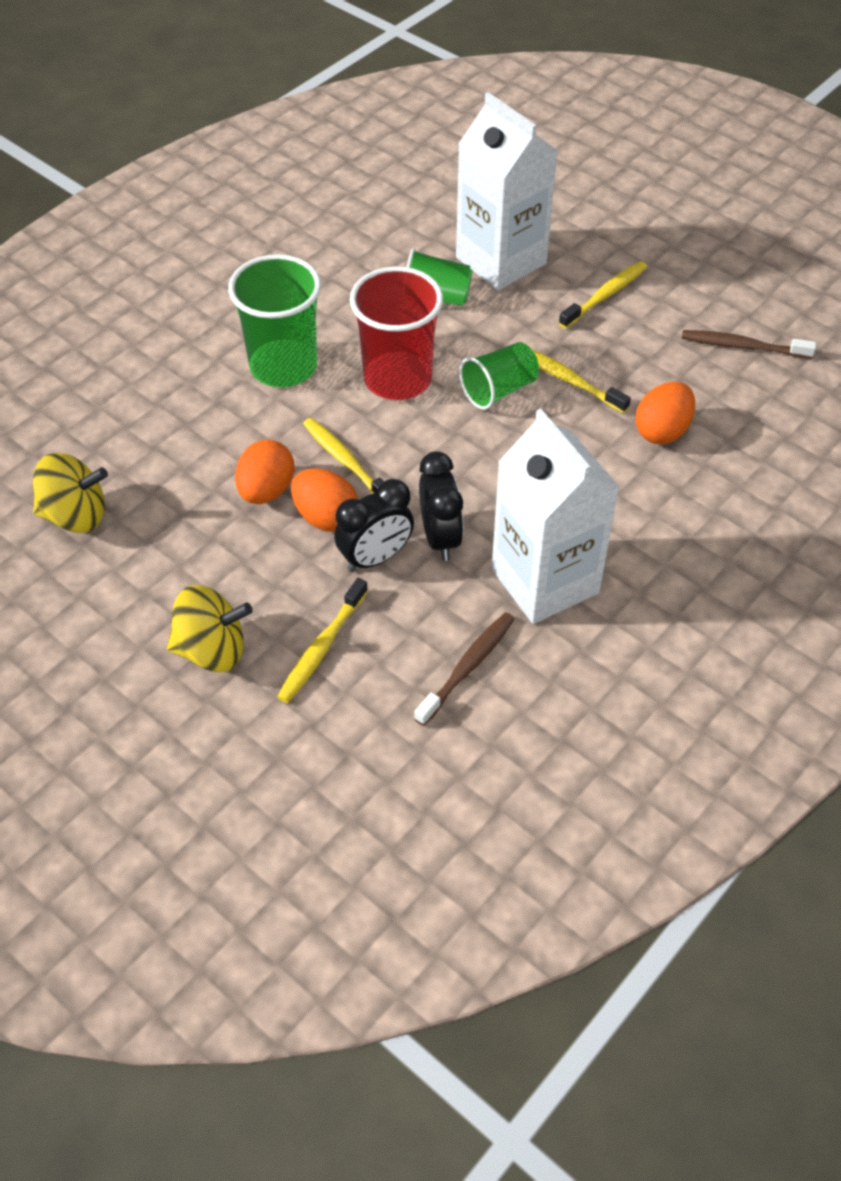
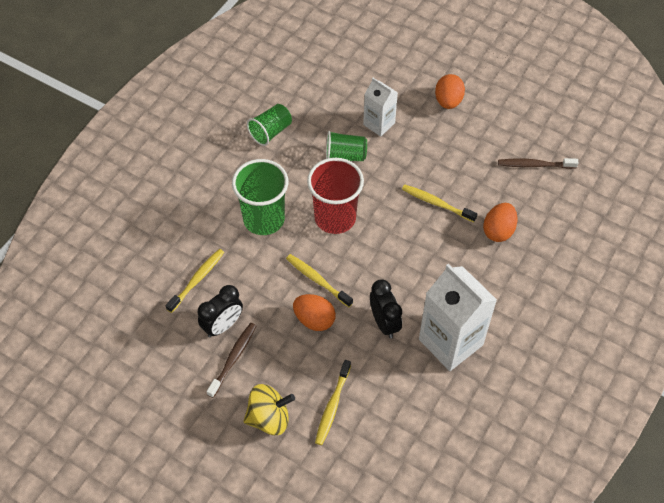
camera: 10 degrees left, 5 degrees up
yellow spinning top [33,453,108,533] -> none
orange egg [235,439,295,504] -> orange egg moved to [435,74,465,109]
black clock [334,479,414,572] -> black clock moved to [197,285,243,337]
brown toothbrush [414,612,515,726] -> brown toothbrush moved to [206,323,256,398]
white carton [456,92,558,291] -> white carton [363,78,398,136], size x0.57
green cup [459,342,539,410] -> green cup moved to [247,104,292,146]
yellow toothbrush [559,261,647,329] -> yellow toothbrush moved to [166,249,224,313]

